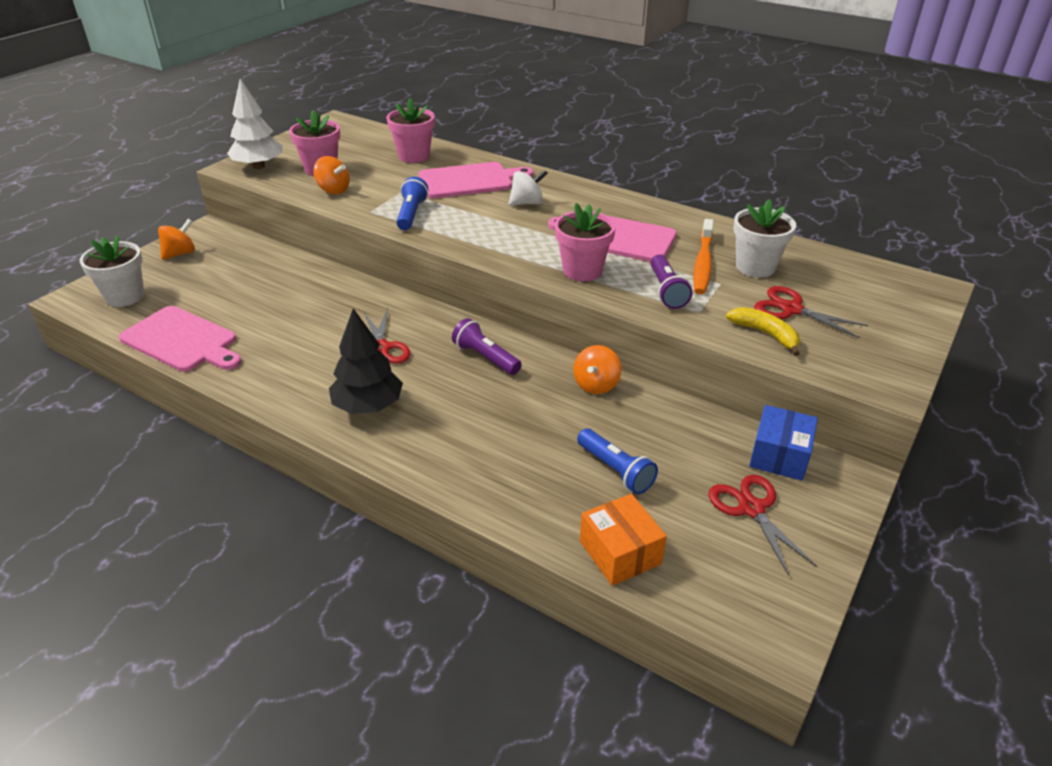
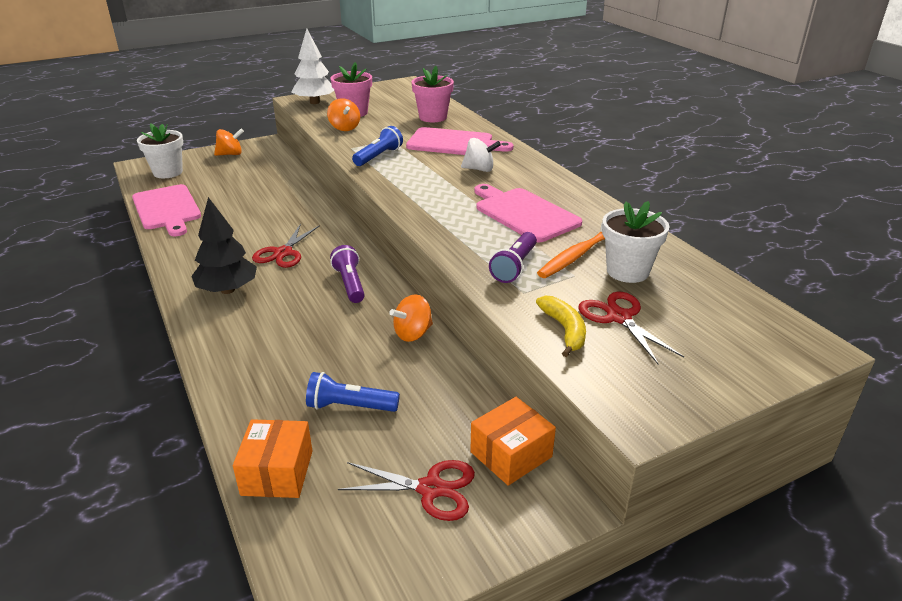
camera: 30 degrees right, 5 degrees down
pink flower pot [555,203,616,281] -> none
blue flashlight [577,428,658,494] -> blue flashlight turned 105 degrees clockwise [306,372,400,412]
red scissors [708,475,818,576] -> red scissors turned 90 degrees clockwise [338,460,475,521]
blue box [749,405,818,481] -> orange box [470,397,556,486]

